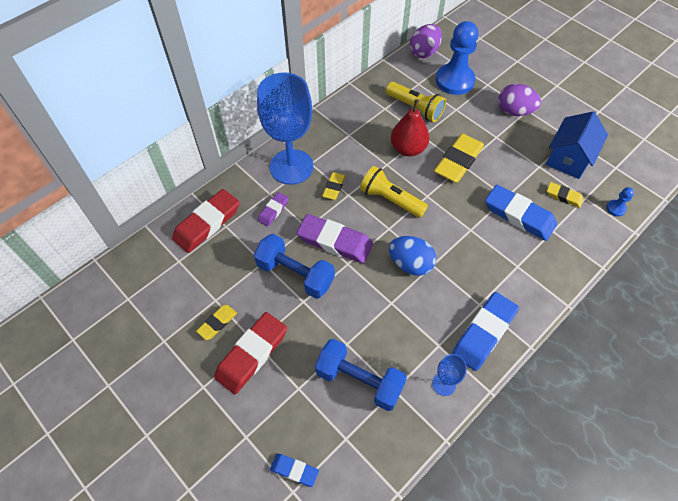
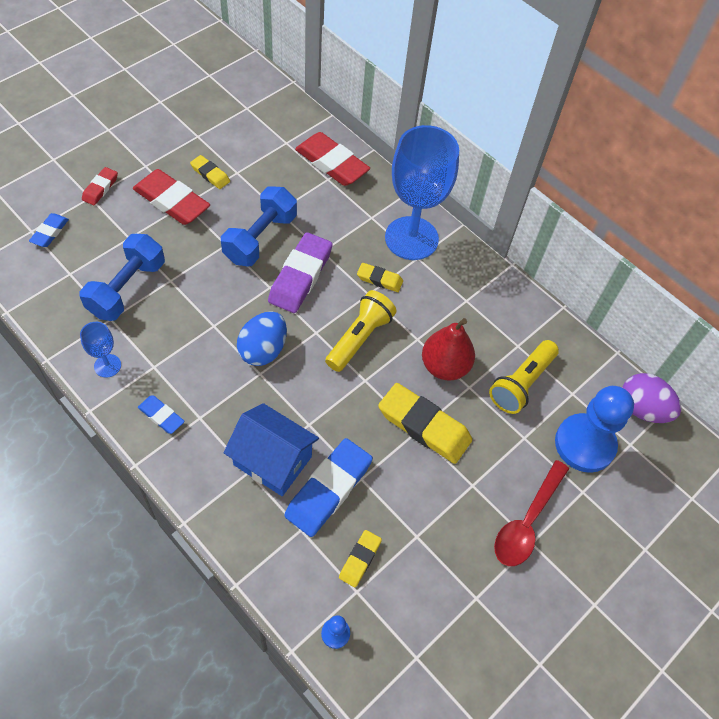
camera: 85 degrees right, 0 degrees up
purple eraser [258,192,289,226] -> none
blue eraser [452,292,519,371] -> blue eraser [138,395,185,434], size x0.53
purple egg [498,84,541,116] -> red spoon [494,460,569,566]
blue house [546,111,608,179] -> blue house moved to [223,403,319,496]
none -> red eraser [82,167,118,205]

